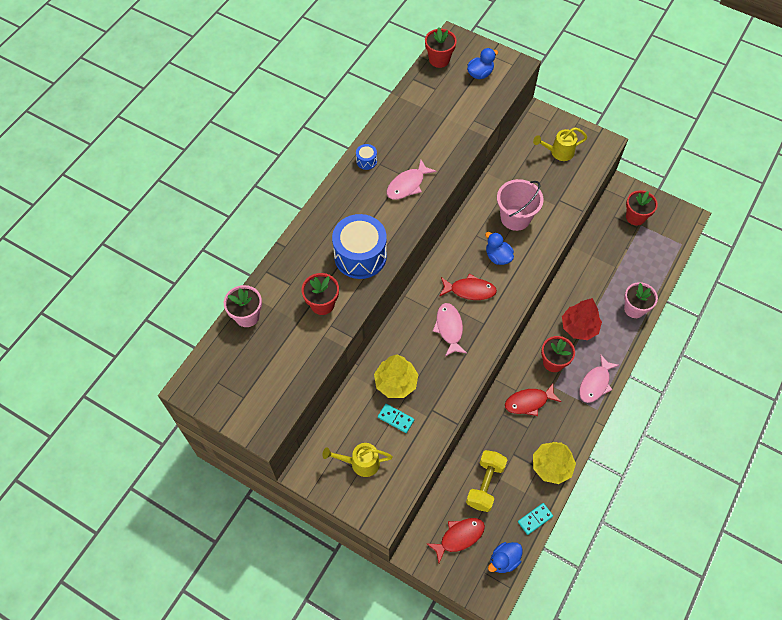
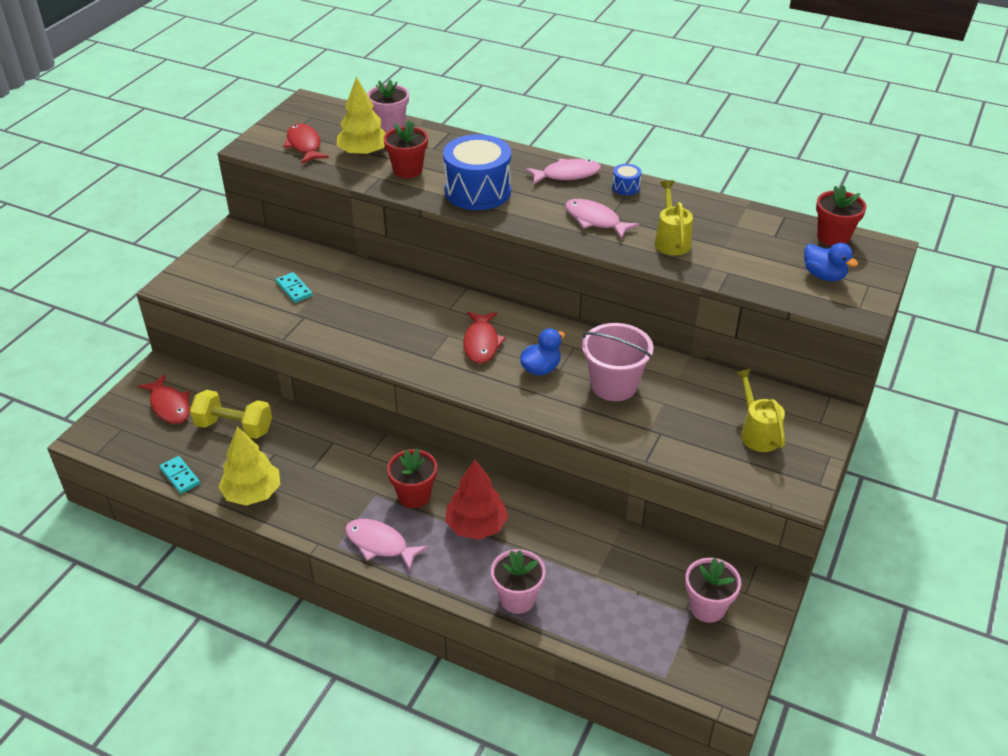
camera: 85 degrees right, 20 degrees down
yellow watering can [322,443,393,477] -> yellow watering can moved to [655,180,693,256]
yellow tree [374,354,418,398] -> yellow tree moved to [337,77,386,156]
turquoise domino [378,404,414,433] -> turquoise domino turned 60 degrees counterclockwise [276,272,313,303]
pink fish [433,303,467,356] -> pink fish moved to [526,159,601,185]
blue duck [488,542,523,573] -> none
red fish [505,383,561,416] -> red fish moved to [283,123,329,164]
red flower pot [626,190,658,226] -> pink flower pot [685,558,741,623]

